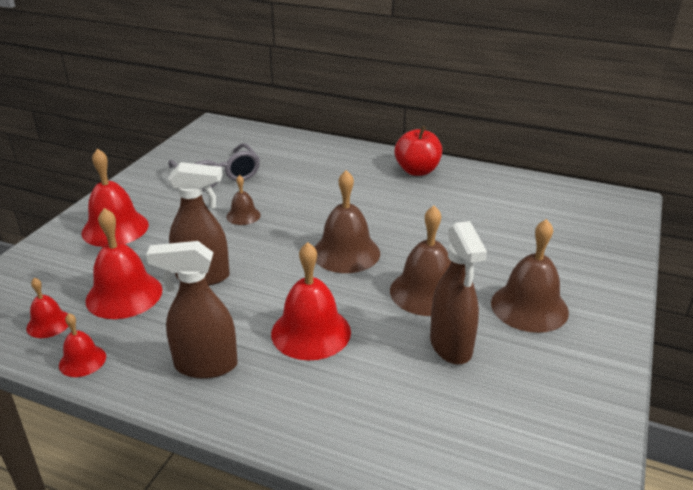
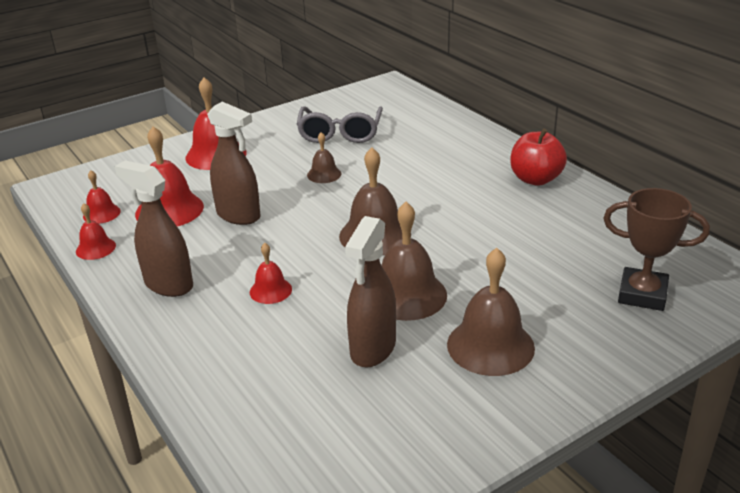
camera: 35 degrees right, 0 degrees up
red bell [271,242,351,360] -> red bell [250,243,292,304], size x0.54
none -> brown trophy [603,188,710,311]

